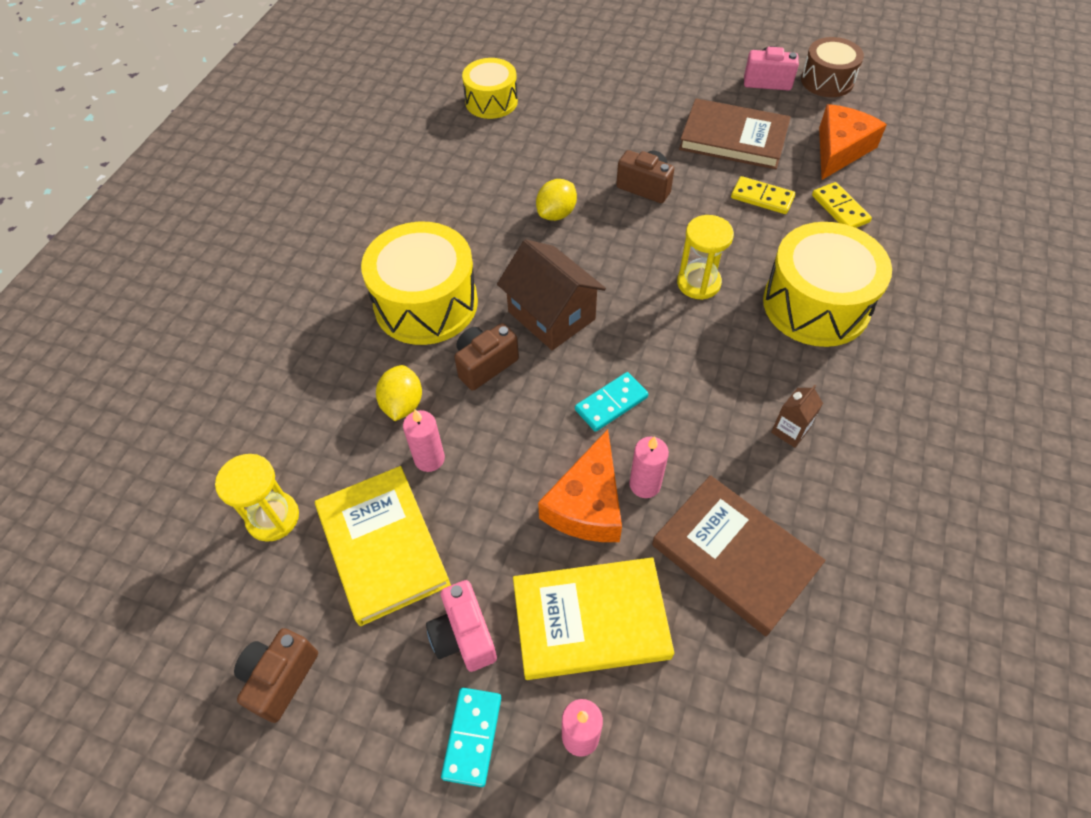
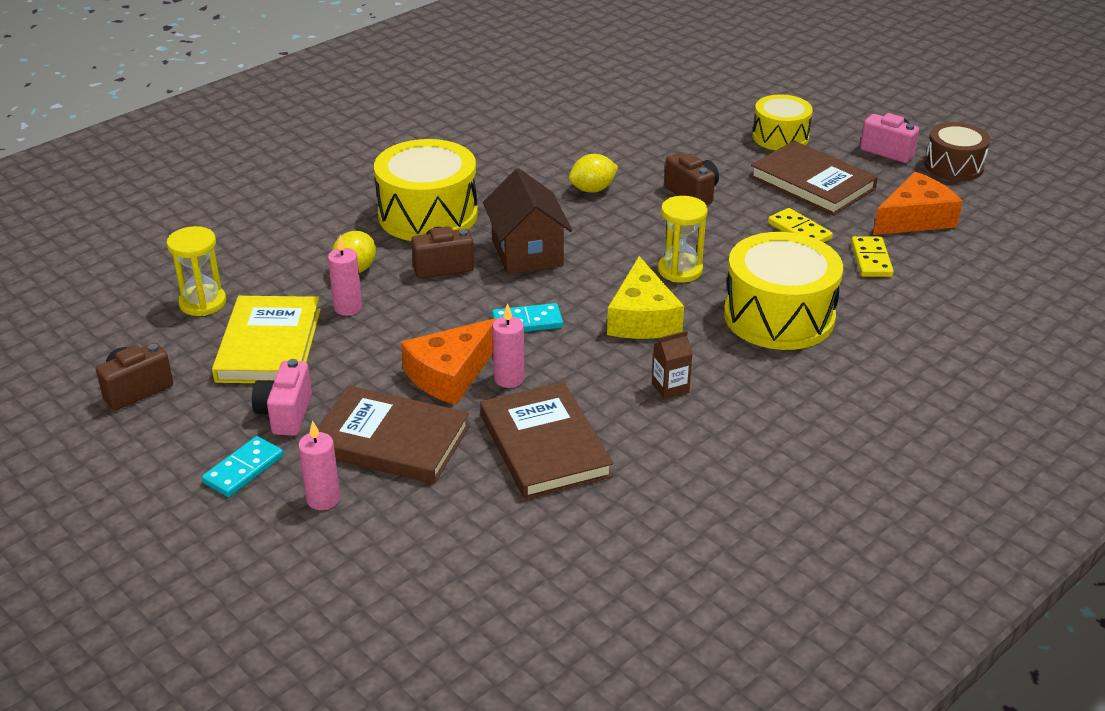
camera: 25 degrees right, 20 degrees down
yellow drum [462,58,518,119] -> yellow drum moved to [753,95,813,150]
yellow book [513,557,674,680] -> brown book [317,385,470,484]
none -> yellow cheese [607,256,684,339]

